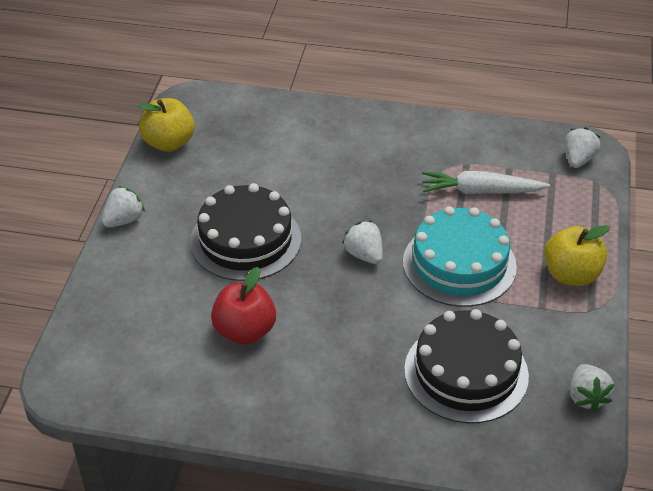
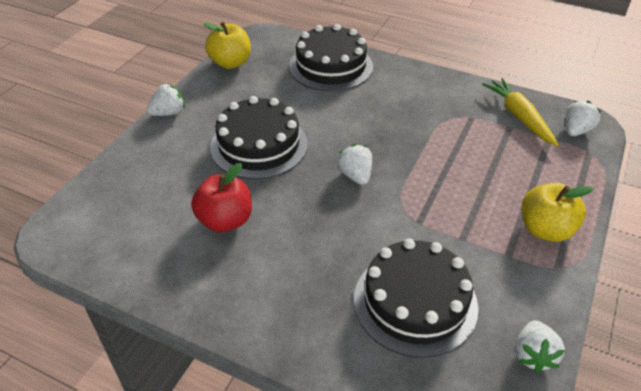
camera: 15 degrees right, 0 degrees up
turquoise cake [403,206,517,307] -> none
white carrot [422,171,550,194] -> none
none -> black cake [289,24,373,92]
none -> yellow carrot [482,78,559,146]

